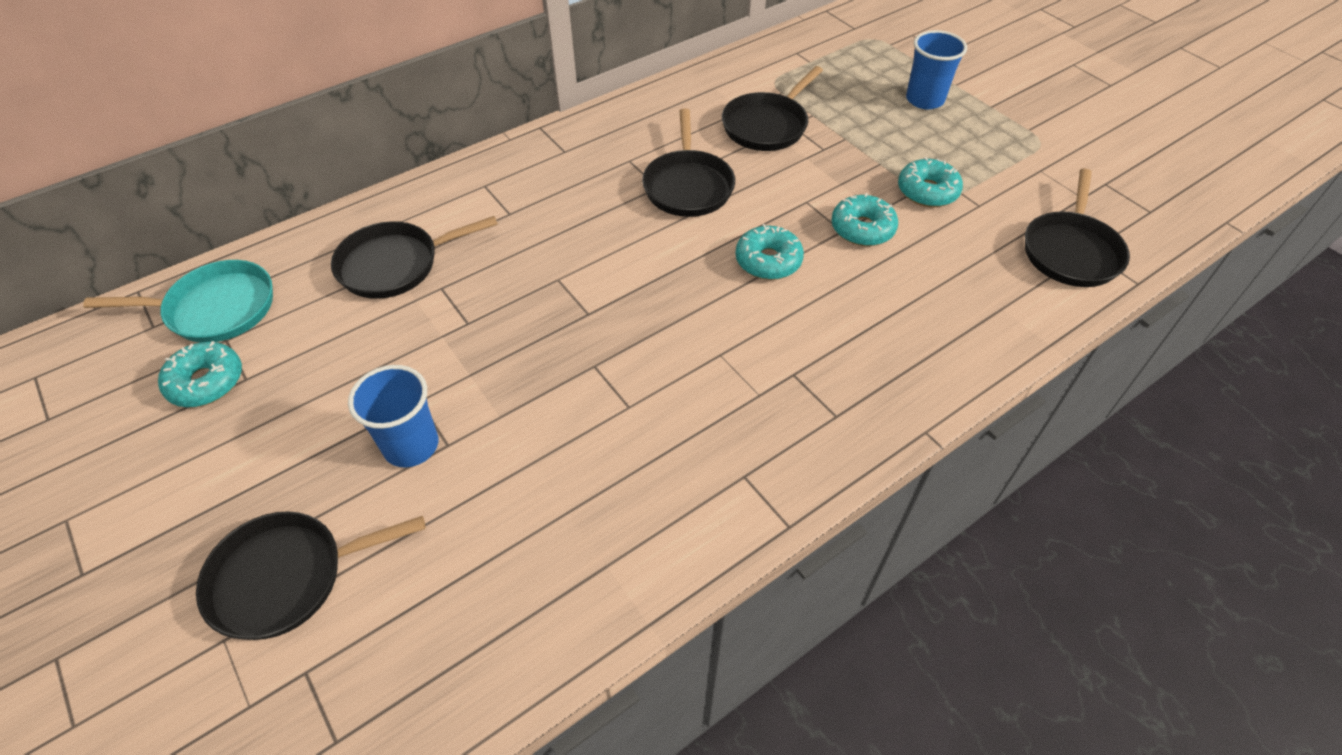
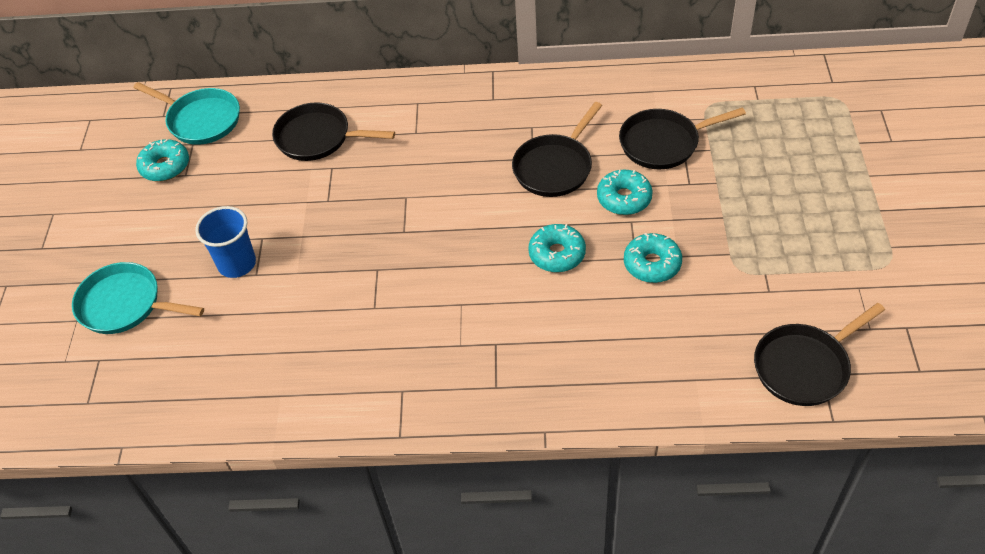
camera: 40 degrees right, 0 degrees up
black pan [196,511,426,640] -> turquoise pan [72,262,204,334]
turquoise donut [898,157,963,207] -> turquoise donut moved to [597,170,653,215]
blue cup [906,30,967,109] -> none

